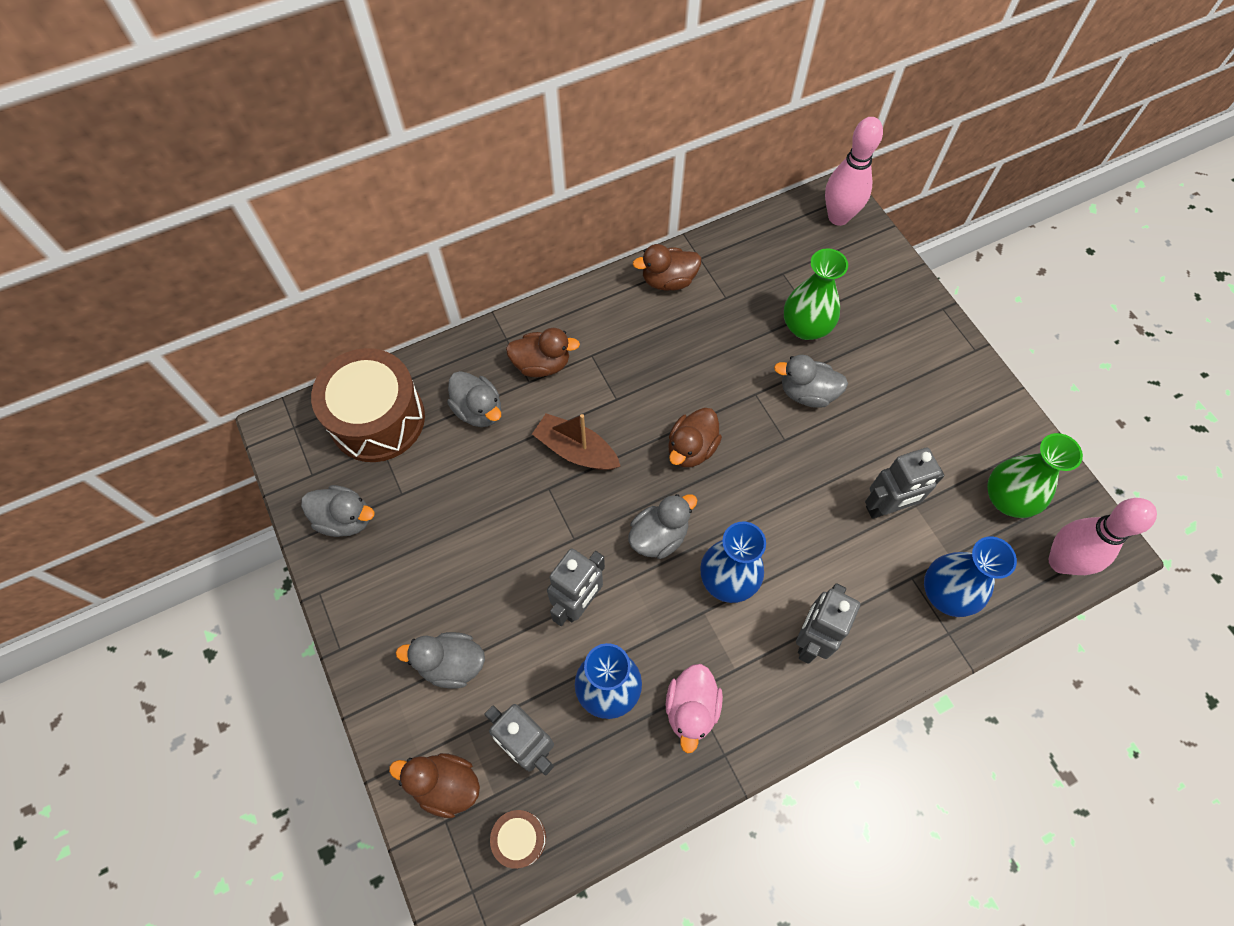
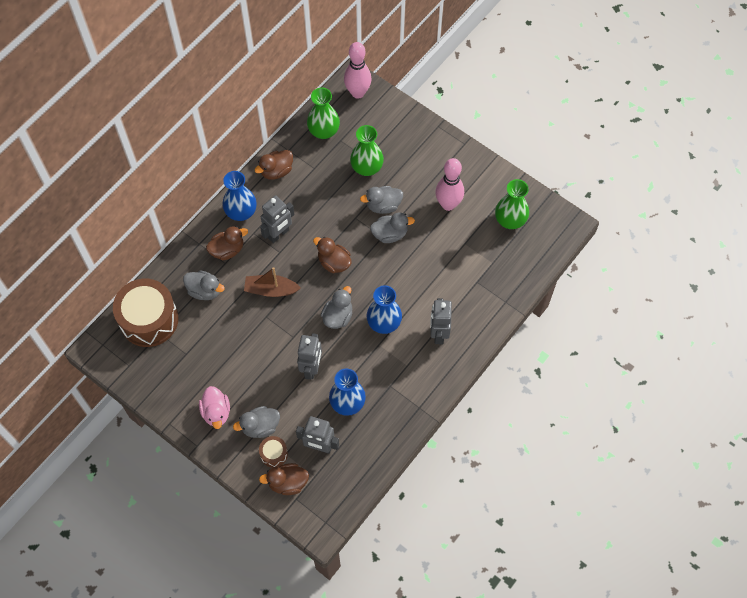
camera: 25 degrees left, 0 degrees up
grey duck [301,485,374,537] -> grey duck moved to [370,213,415,243]
brown drum [490,810,546,869] -> brown drum moved to [259,436,288,468]
pink duck [666,664,723,753] -> pink duck moved to [199,386,230,429]
brown duck [668,408,722,468] -> brown duck turned 120 degrees clockwise [313,237,352,273]
grey robot [865,448,945,519] -> grey robot moved to [260,195,294,243]
blue vase [924,536,1017,617] -> blue vase moved to [222,171,257,221]
pink bowling pin [1048,498,1157,575] -> pink bowling pin moved to [435,158,464,211]
none -> green vase [307,88,340,139]

